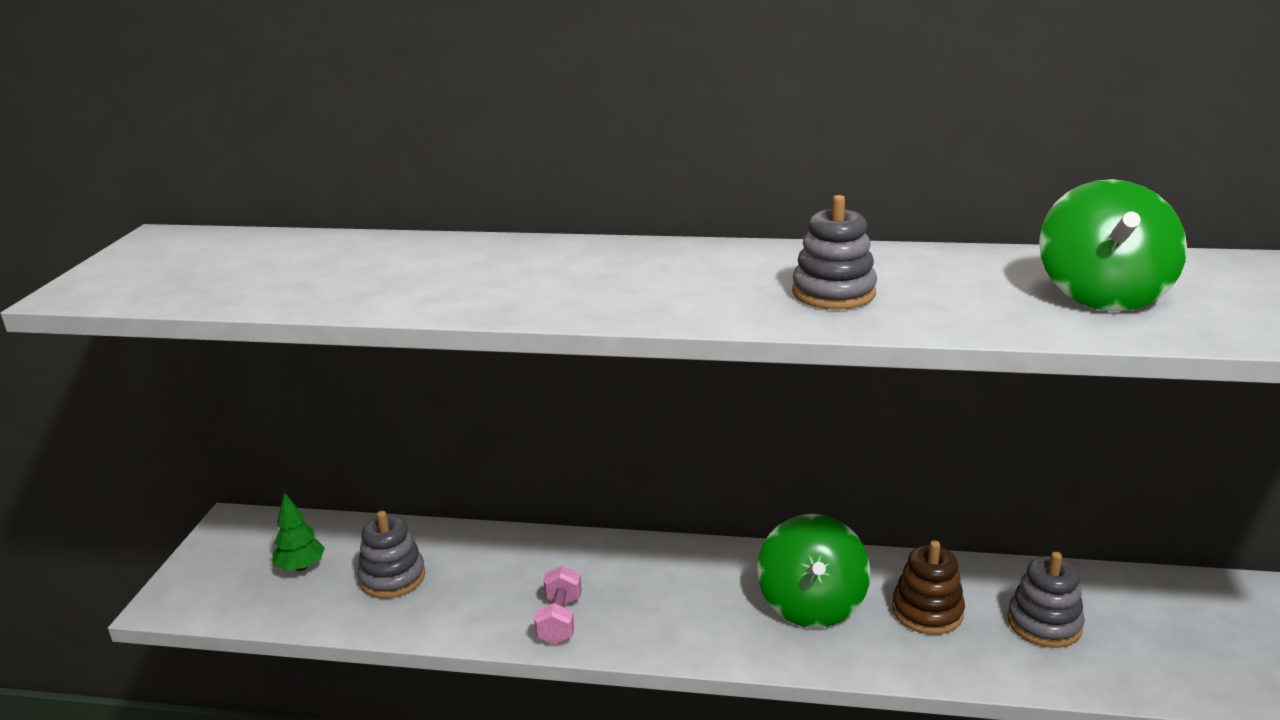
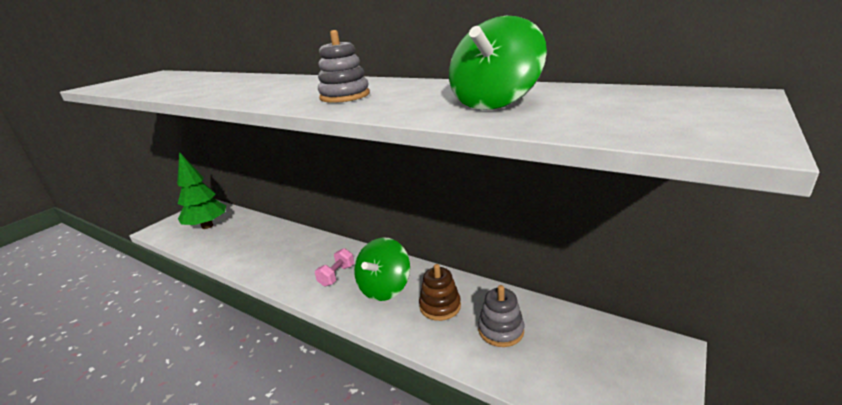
camera: 25 degrees right, 0 degrees up
green tree [272,492,325,571] -> green tree [177,152,226,229], size x1.99
grey stacking toy [358,511,425,598] -> none
pink dumbbell [534,566,582,645] -> pink dumbbell moved to [315,248,354,287]

